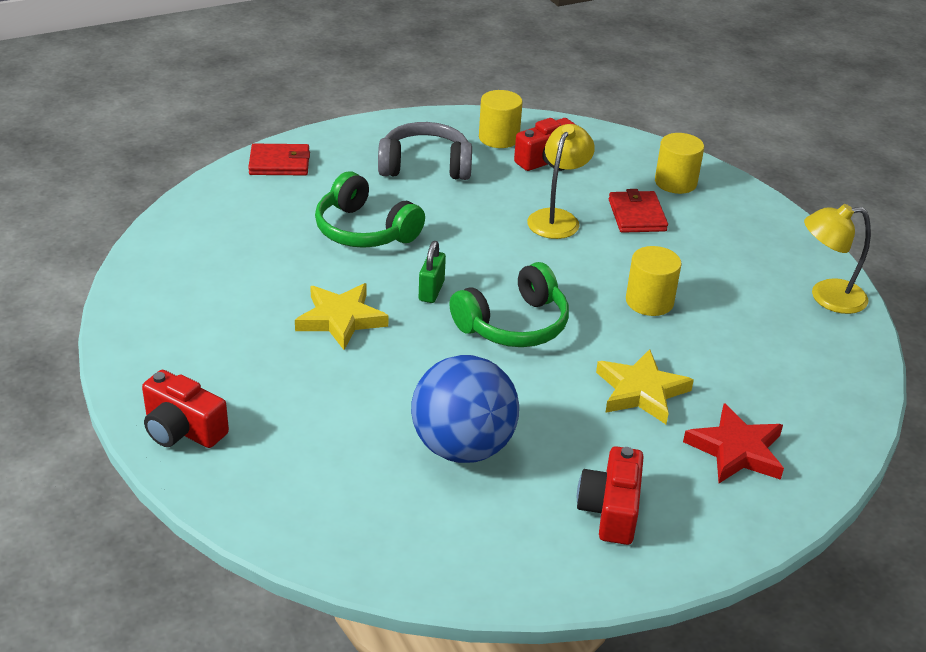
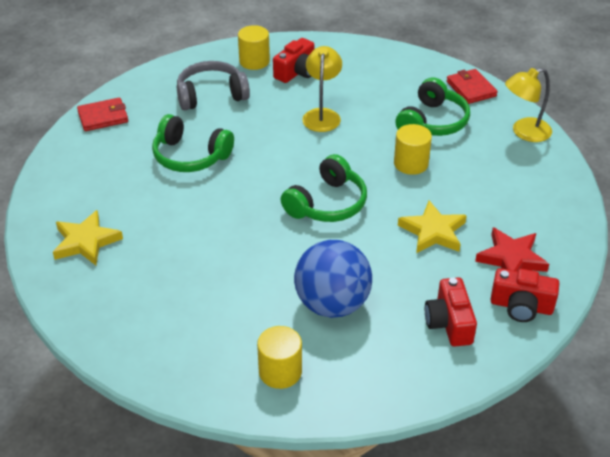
camera: 15 degrees left, 5 degrees up
red camera [142,370,229,448] -> red camera moved to [490,268,560,322]
yellow star [295,283,388,350] -> yellow star moved to [53,210,123,265]
green padlock [419,241,446,303] -> none
red wallet [609,189,668,233] -> red wallet moved to [446,69,498,104]
yellow cylinder [655,133,704,194] -> yellow cylinder moved to [257,326,302,389]
none -> green headphones [395,77,470,136]

